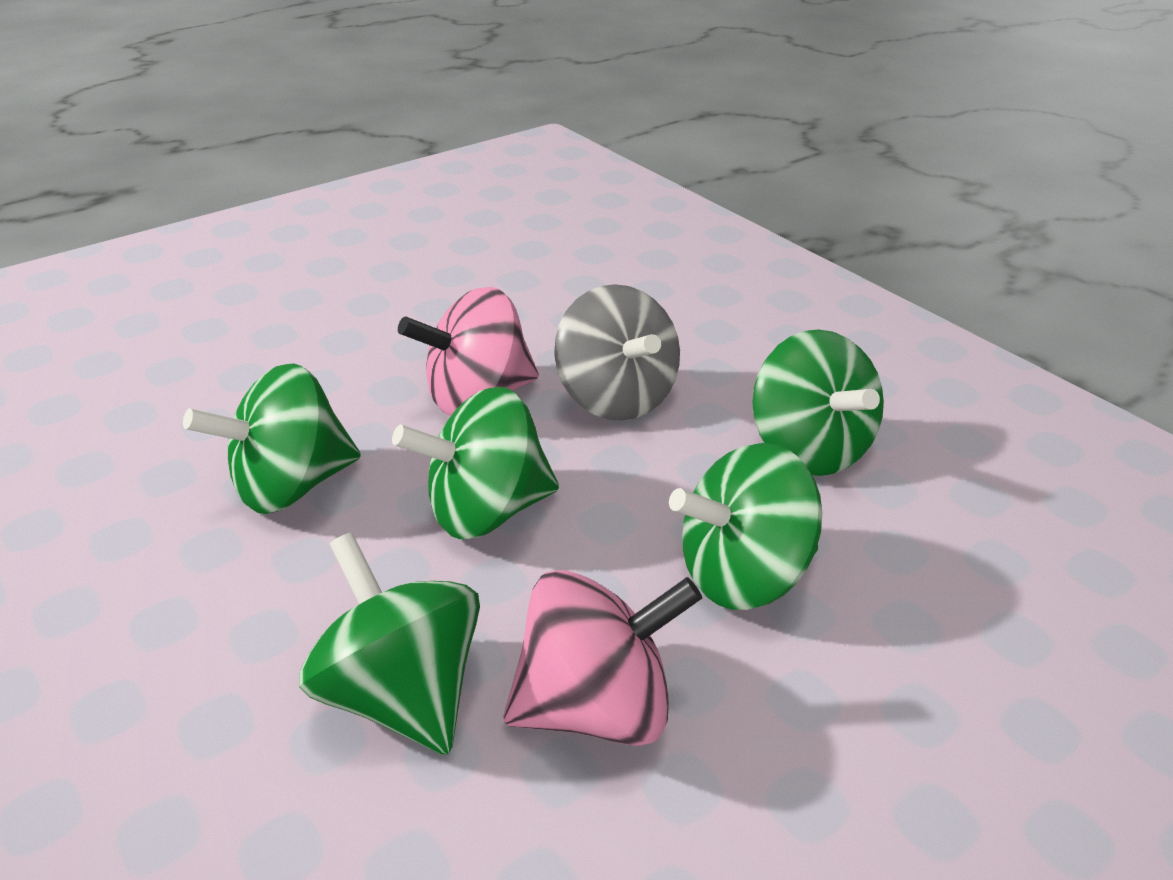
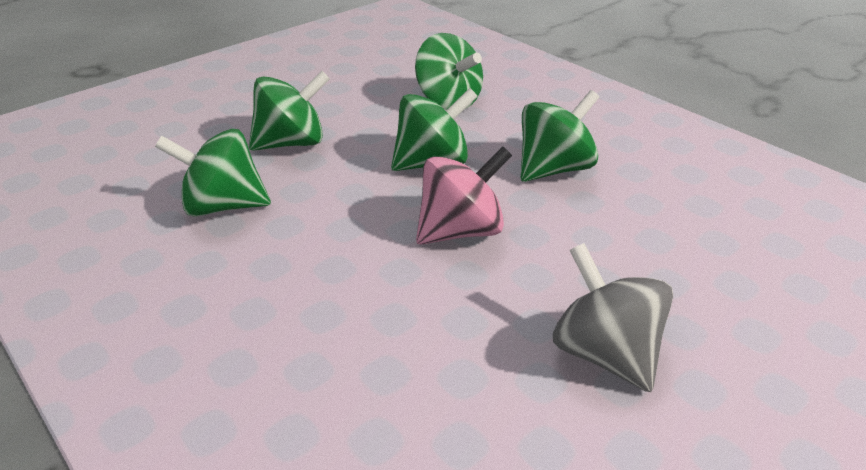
camera: 175 degrees right, 0 degrees up
pink spinning top [503,570,702,746] -> none
grey spinning top [554,284,680,421] -> grey spinning top moved to [553,243,673,392]
green spinning top [752,329,884,476] -> green spinning top turned 60 degrees counterclockwise [155,129,271,217]

